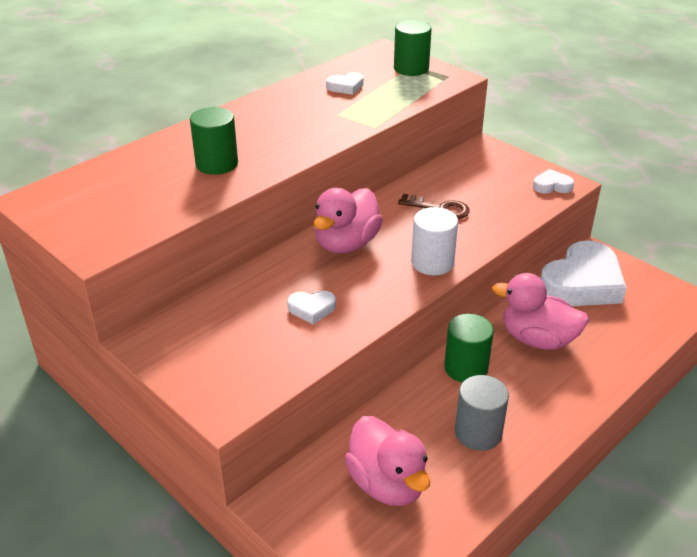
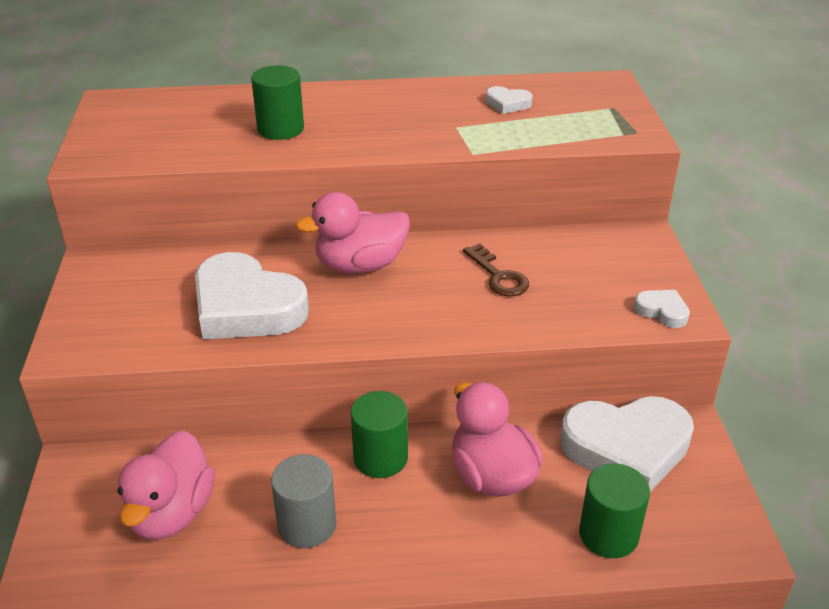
camera: 40 degrees right, 0 degrees up
white heart [287,291,336,324] -> white heart [195,252,309,339], size x2.30
green cylinder [394,20,432,76] -> green cylinder moved to [579,463,650,558]
white cylinder [411,207,458,276] -> none

